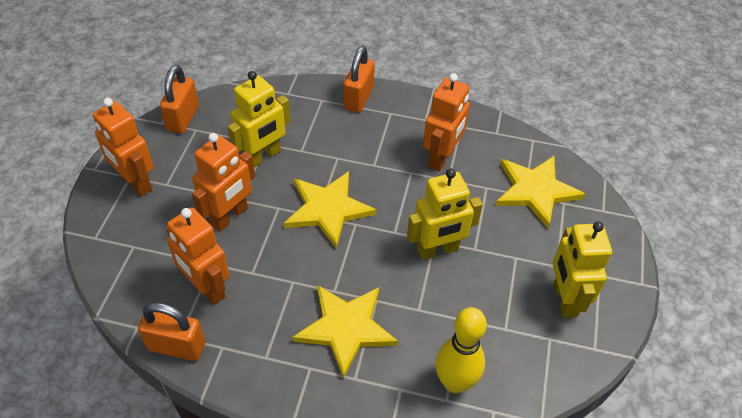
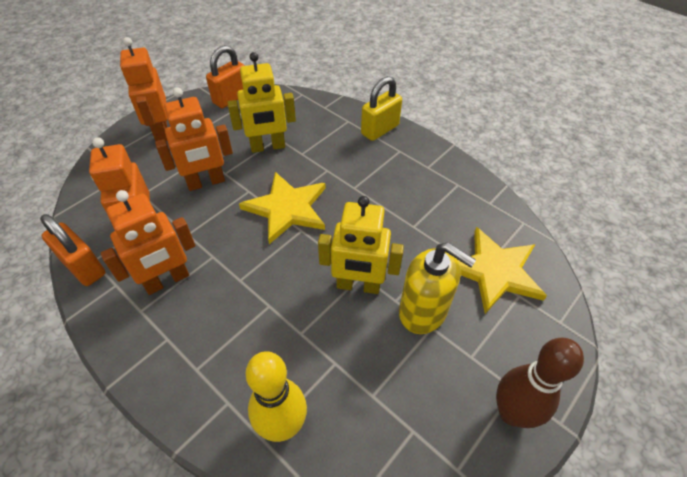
camera: 30 degrees right, 0 degrees up
yellow star [292,285,398,379] -> none
orange padlock [343,46,375,113] -> yellow padlock [361,76,402,141]
orange robot [423,73,470,171] -> orange robot moved to [101,190,195,295]
yellow robot [553,221,612,318] -> none
none -> yellow soap dispenser [399,242,476,334]
none -> brown bowling pin [496,338,584,428]

